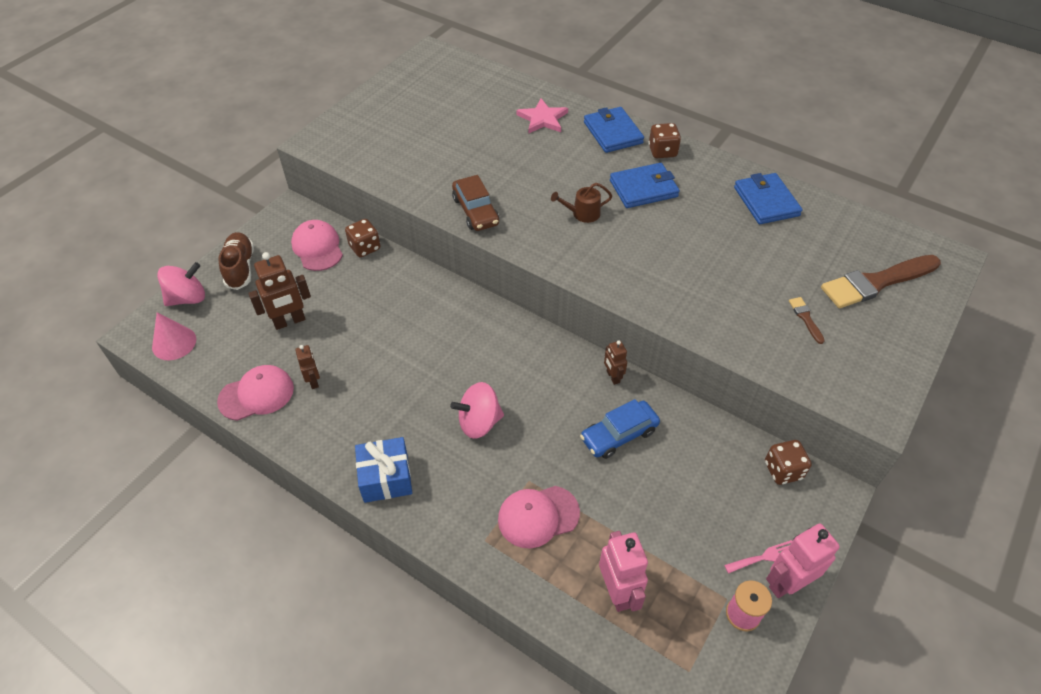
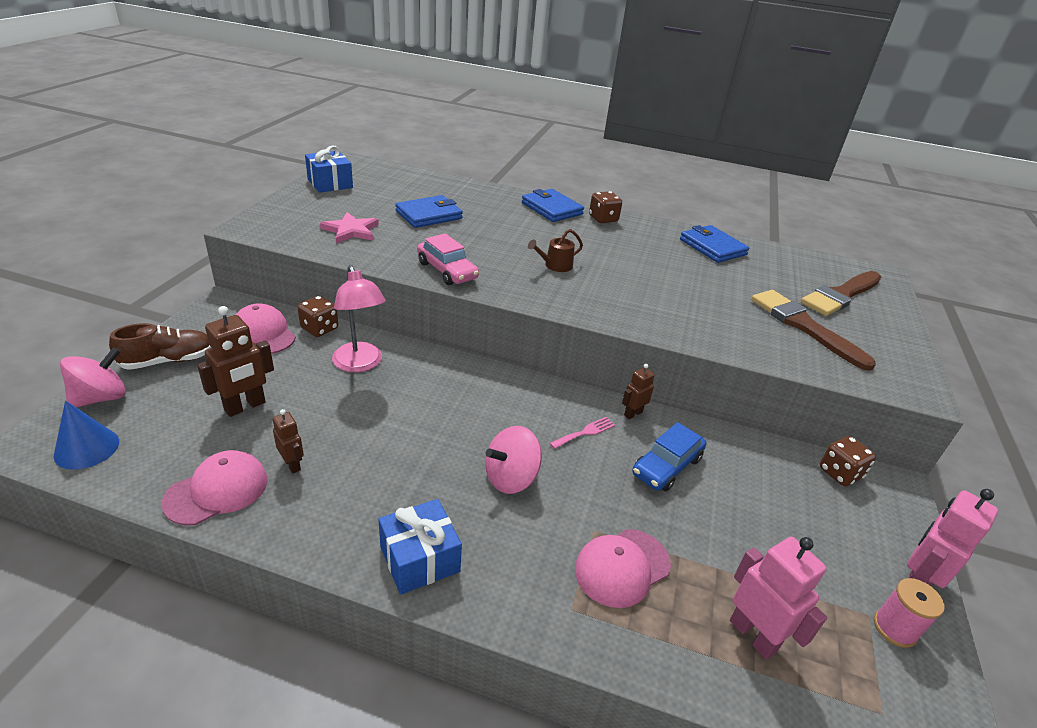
camera: 20 degrees left, 15 degrees down
pink cone [152,312,196,360] -> blue cone [53,401,119,470]
brown shoe [218,232,254,290] -> brown shoe turned 90 degrees clockwise [109,323,212,370]
brown car [452,175,499,231] -> pink car [417,233,479,285]
pink star [516,98,568,134] -> pink star moved to [320,212,379,244]
brown robot [604,340,627,385] -> brown robot turned 90 degrees clockwise [622,364,655,419]
blue wallet [610,163,680,208] -> blue wallet moved to [395,195,463,228]
pink fork [724,540,792,574] -> pink fork moved to [550,417,615,449]
brown brush [789,297,825,344] -> brown brush [751,290,876,371], size x2.34
none -> blue gift [305,146,353,193]
none -> pink lamp [332,265,386,372]

